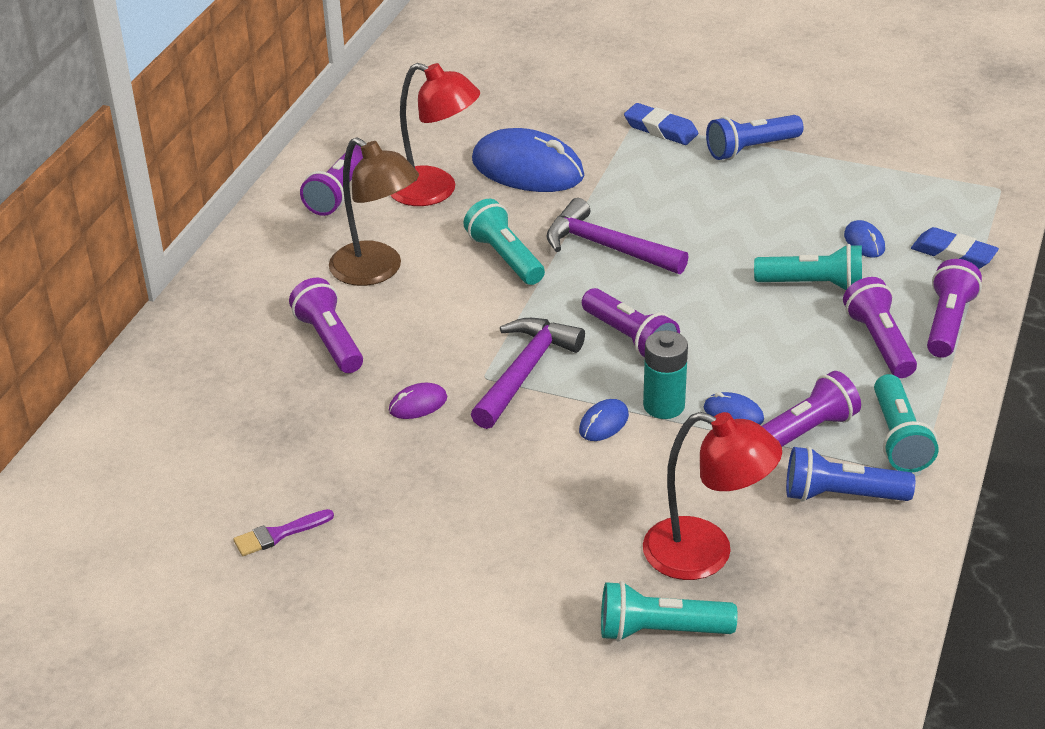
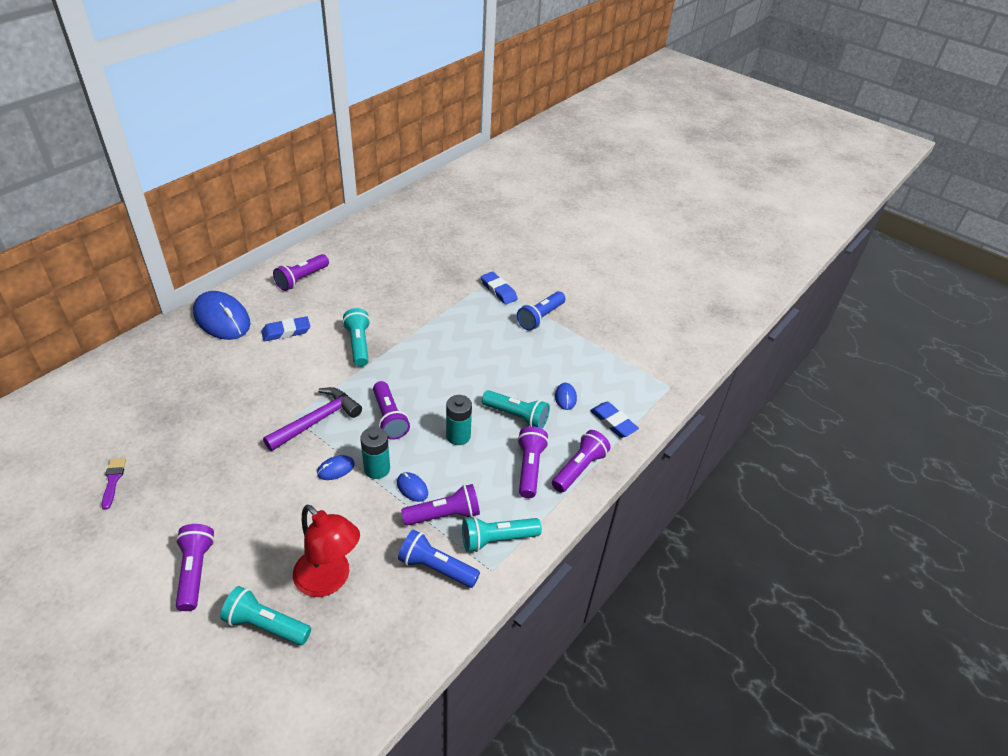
camera: 15 degrees right, 5 degrees up
purple brush [233,509,334,556] -> purple brush turned 90 degrees clockwise [102,458,126,510]
purple flashlight [289,278,363,373] -> purple flashlight moved to [176,524,215,611]
brown lamp [329,137,419,286] -> blue eraser [261,316,310,341]
purple mouse [389,383,447,419] -> none
red lamp [390,63,480,206] -> none
blue mouse [472,128,584,192] -> blue mouse moved to [193,291,251,340]
purple hammer [546,198,689,274] -> none
blue flashlight [706,115,804,160] -> blue flashlight turned 45 degrees counterclockwise [517,291,566,330]
turquoise flashlight [874,374,939,473] -> turquoise flashlight turned 60 degrees clockwise [462,516,542,552]
none -> turquoise battery [446,395,472,445]

